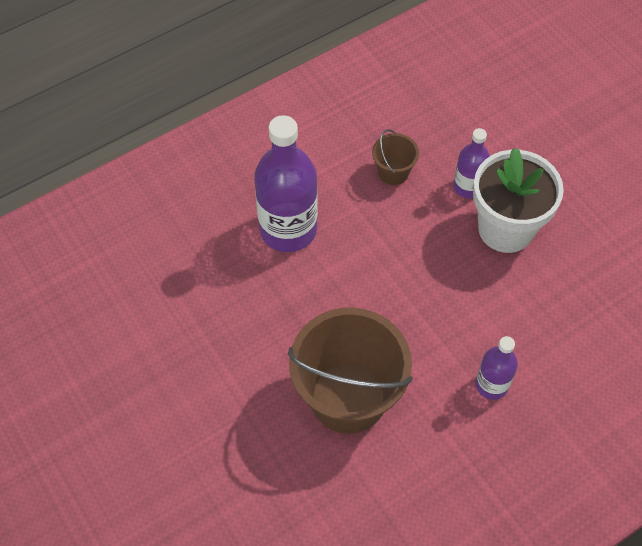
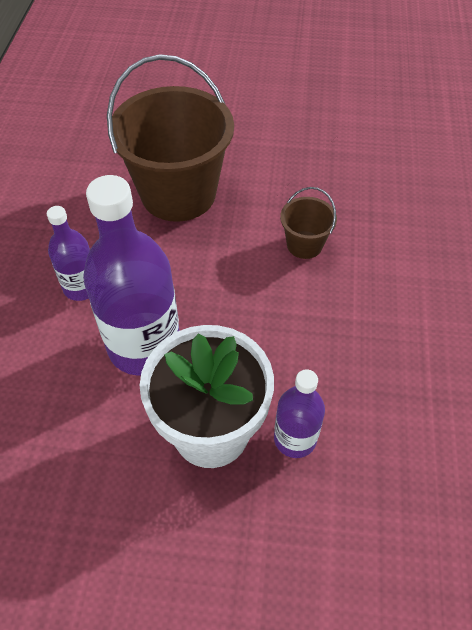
camera: 130 degrees right, 5 degrees down
purple bottle [254,115,318,252] -> purple bottle moved to [83,175,179,376]
brown bucket [372,129,419,185] -> brown bucket moved to [280,187,337,259]

